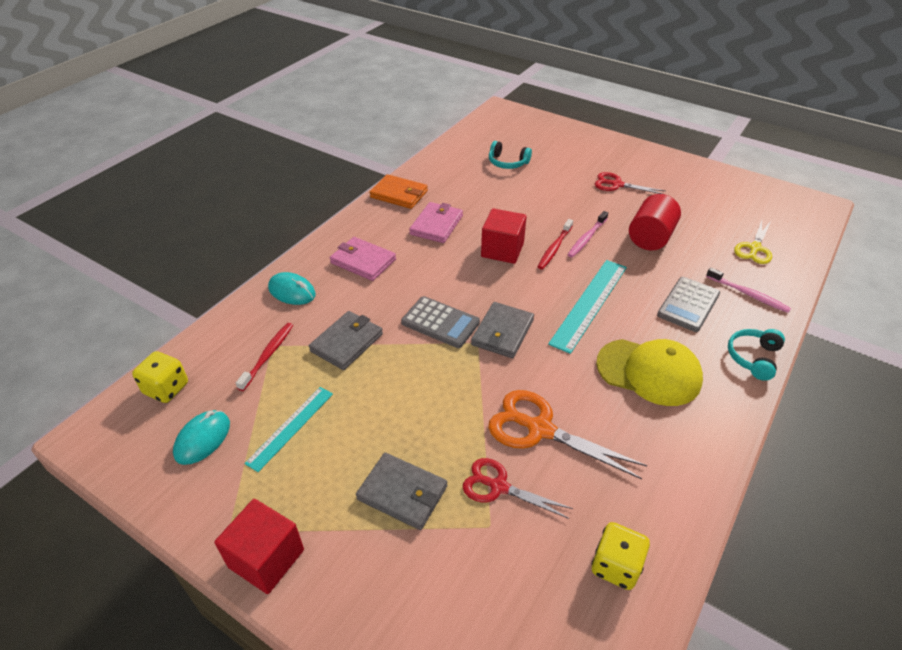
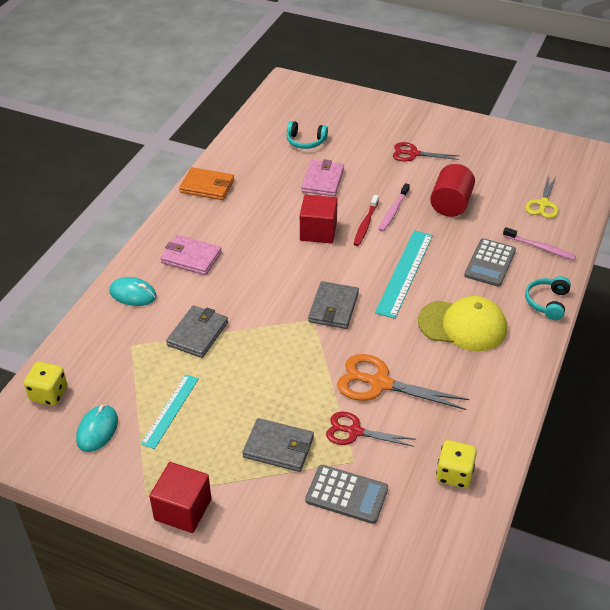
camera: 10 degrees left, 0 degrees up
red toothbrush [236,323,293,391] -> none
grey calculator [401,296,480,348] -> grey calculator moved to [305,465,388,524]
pink wallet [409,202,463,243] -> pink wallet moved to [301,159,344,197]

